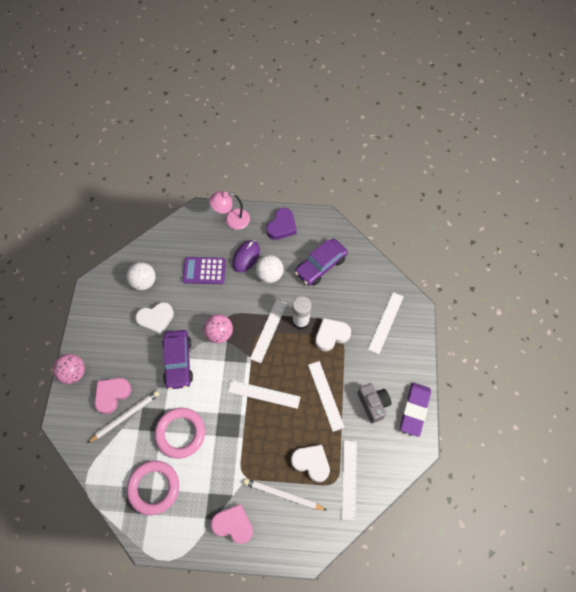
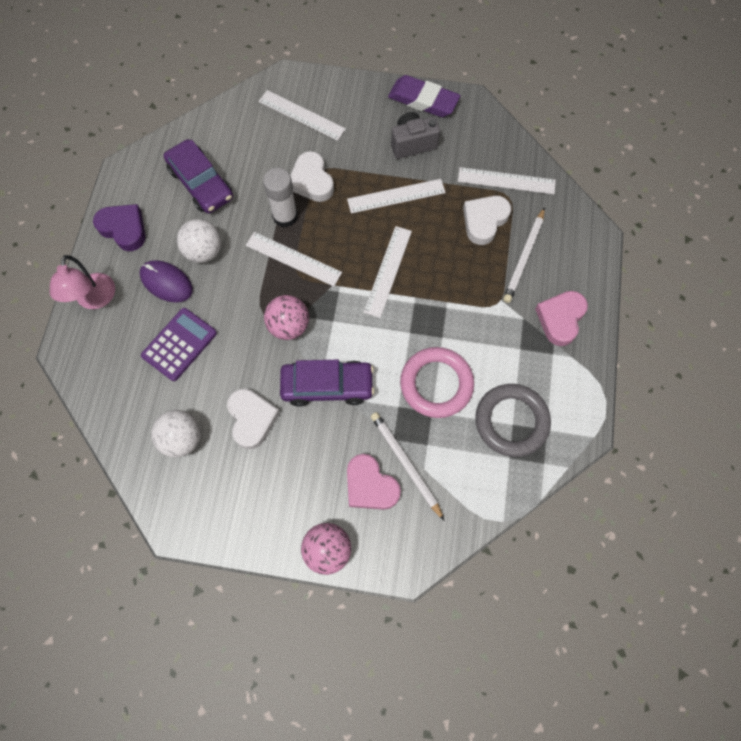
camera: 85 degrees left, 5 degrees up
pink ring [127,460,179,515] -> grey ring [475,384,551,457]
purple calculator [182,257,226,284] -> purple calculator turned 150 degrees counterclockwise [141,308,217,381]

